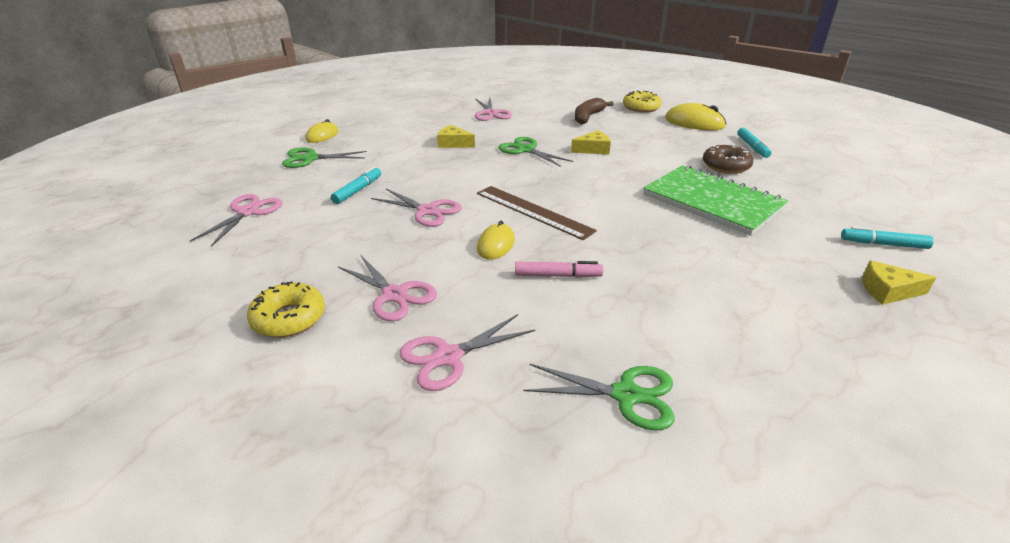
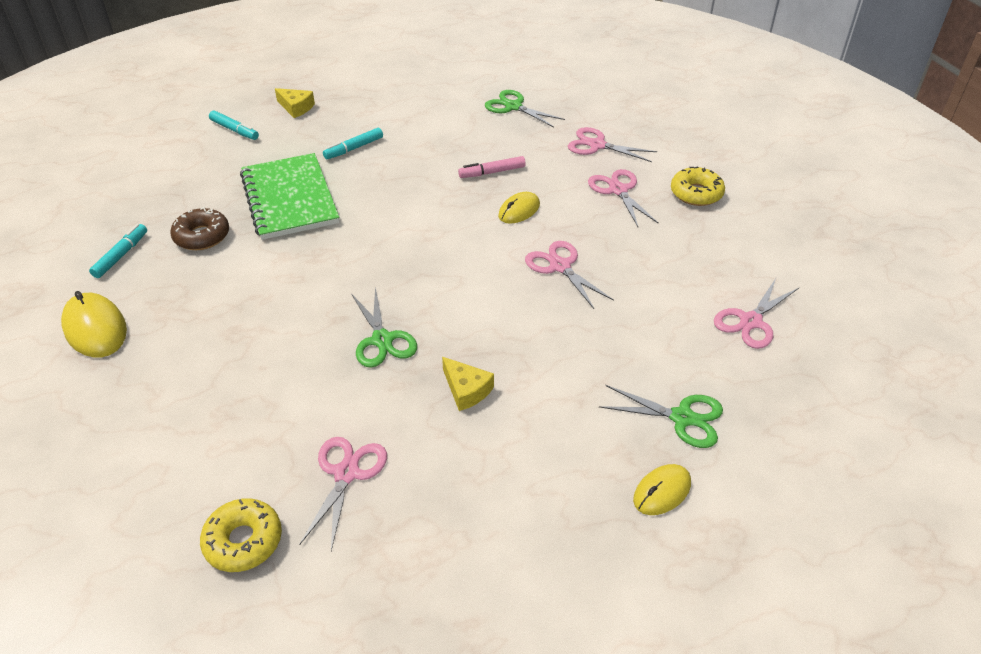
camera: 155 degrees left, 10 degrees up
turquoise marker [331,167,381,204] -> turquoise marker moved to [323,128,383,159]
pink scissors [400,314,535,391] -> pink scissors turned 150 degrees counterclockwise [568,127,657,162]
brown ruler [477,186,597,240] -> none
pink marker [515,261,603,278] -> pink marker turned 45 degrees counterclockwise [458,156,526,178]
yellow cheese [571,130,611,154] -> none
brown banana [575,98,614,124] -> none
yellow donut [623,91,662,113] -> yellow donut moved to [200,498,282,572]

